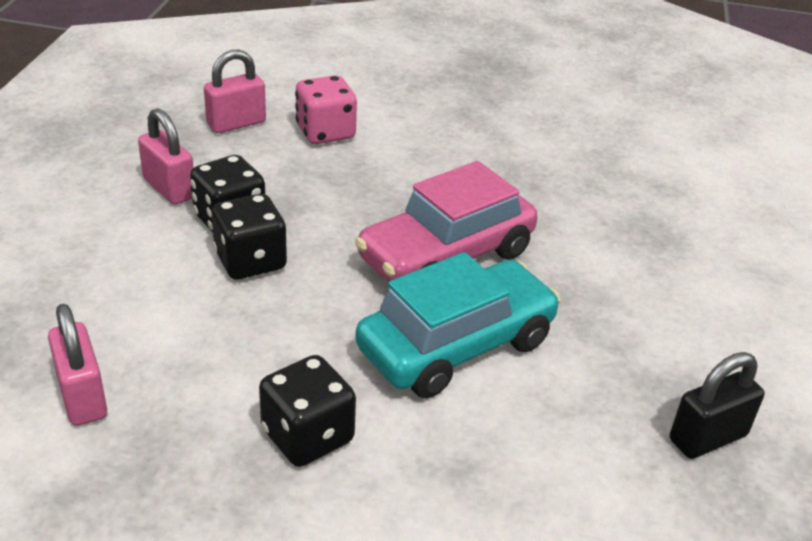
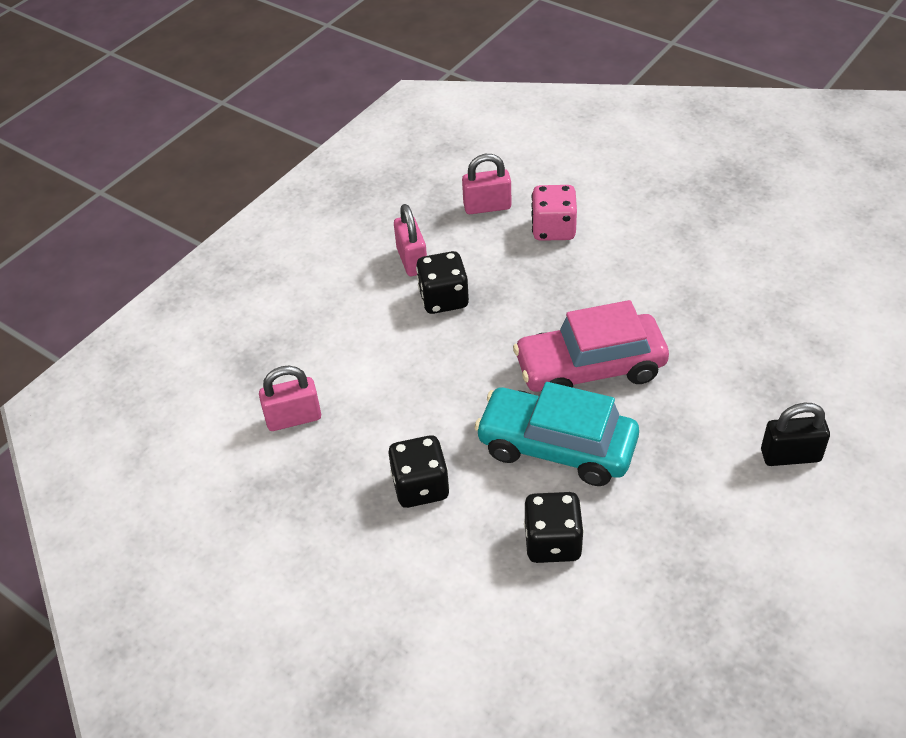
camera: 30 degrees right, 10 degrees up
pink padlock [48,304,107,426] -> pink padlock turned 75 degrees clockwise [259,366,321,431]
black dice [212,194,287,279] -> black dice moved to [524,492,584,563]
turquoise car [355,252,561,398] -> turquoise car turned 150 degrees counterclockwise [474,382,639,486]
black padlock [670,352,764,459] -> black padlock moved to [761,403,830,466]

